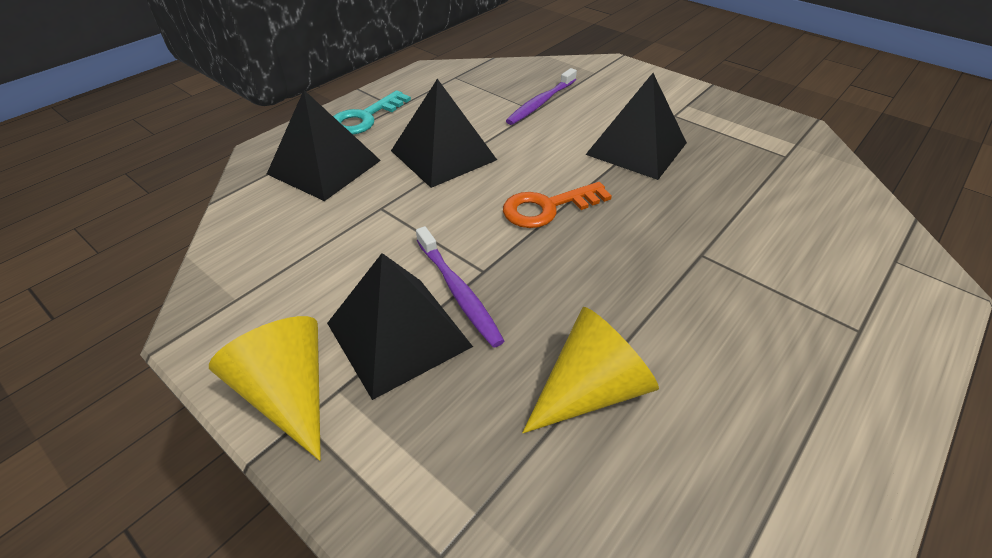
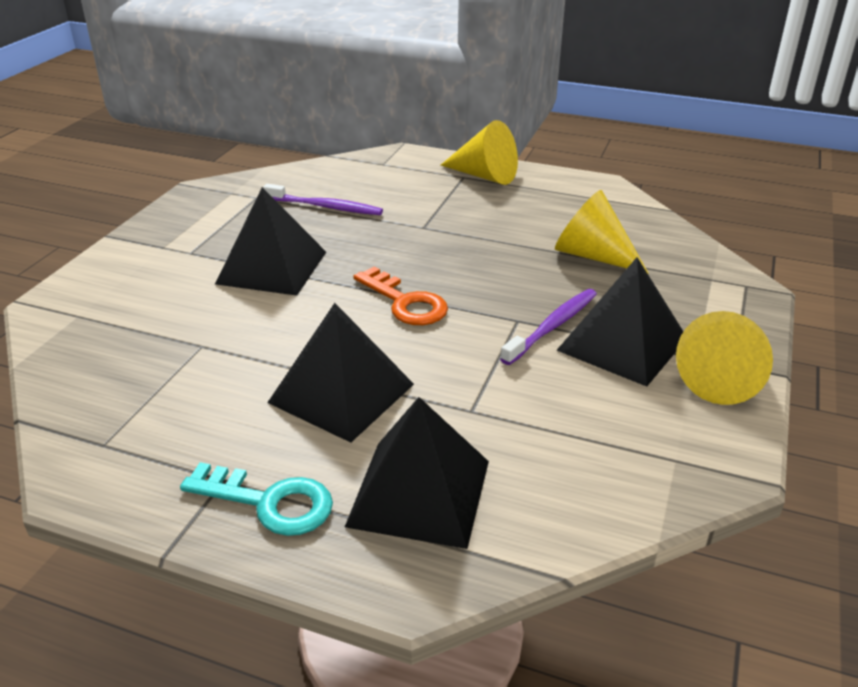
camera: 110 degrees left, 10 degrees down
purple toothbrush [506,68,577,125] -> purple toothbrush moved to [263,184,383,215]
none -> yellow cone [441,120,518,185]

